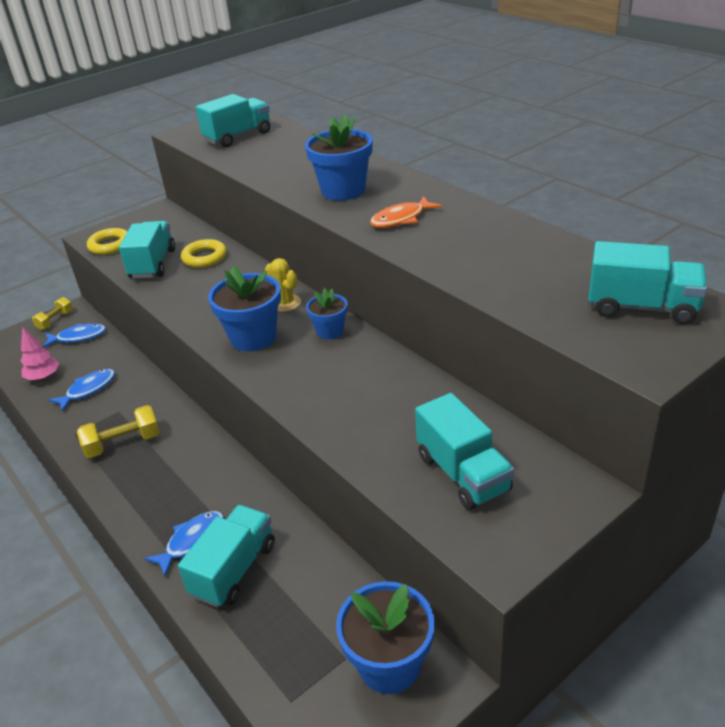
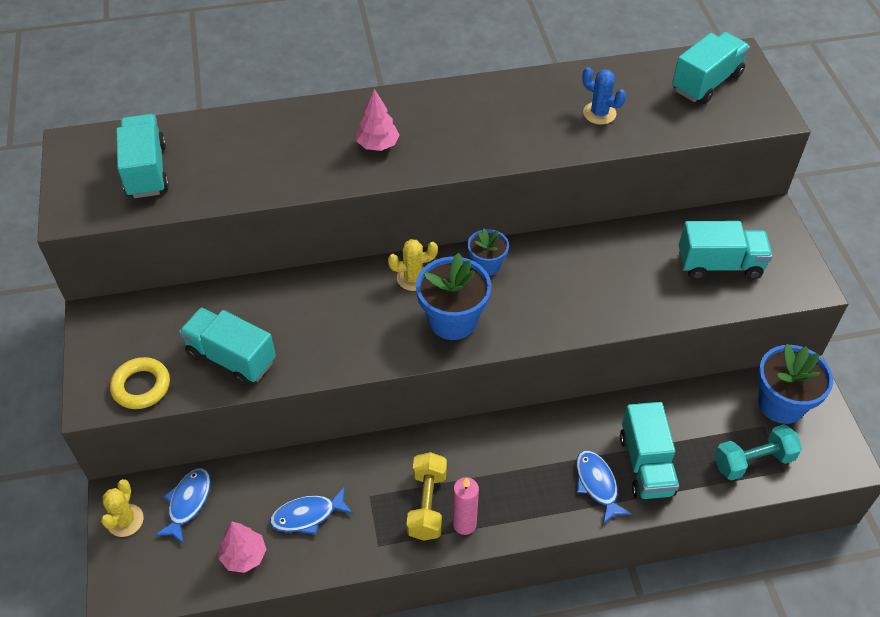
camera: 65 degrees left, 15 degrees up
yellow dumbbell [32,297,73,330] -> yellow cactus [101,479,144,537]
blue fish [49,369,115,412] -> blue fish turned 90 degrees counterclockwise [270,486,353,535]
turquoise truck [178,505,275,608] -> turquoise truck turned 150 degrees counterclockwise [620,402,679,499]
yellow ring [181,239,227,268] -> none
blue flower pot [305,114,373,201] -> pink tree [356,89,400,151]
orange fish [370,196,442,228] -> none
none -> pink candle [453,477,479,535]
none -> blue cactus [582,67,626,124]
none -> turquoise dumbbell [714,424,802,481]

